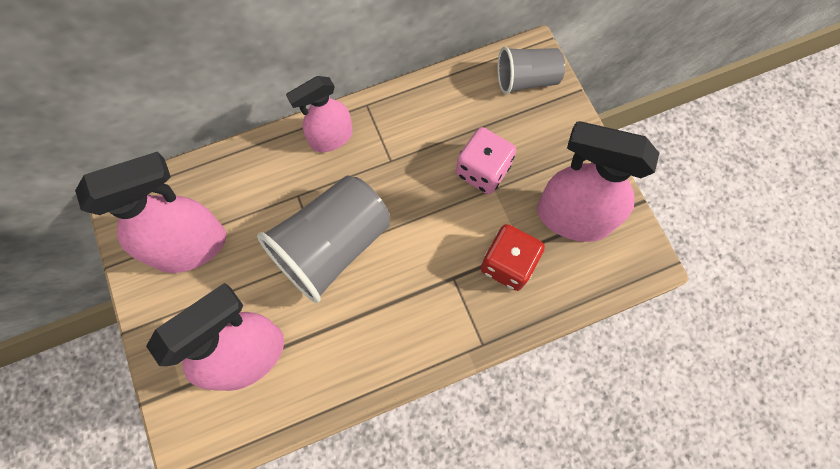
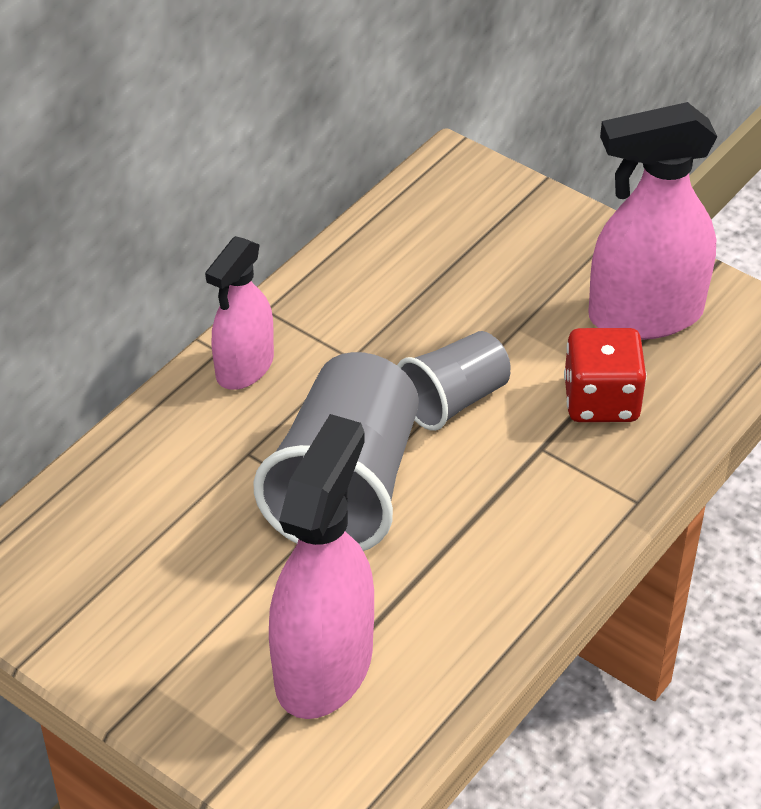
camera: 30 degrees left, 25 degrees down
pink spray bottle [75,151,226,273] -> none
pink dice [456,127,516,194] -> none
grey cup [497,46,565,95] -> grey cup moved to [397,331,511,431]

